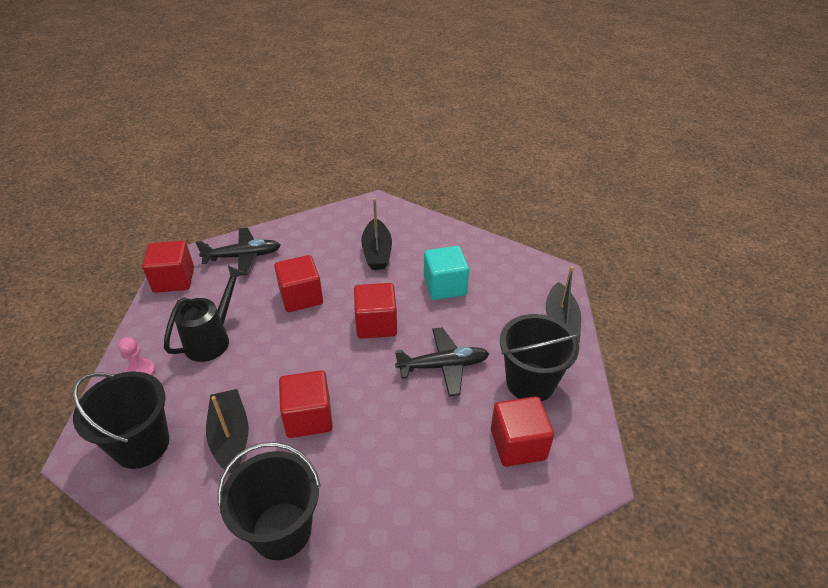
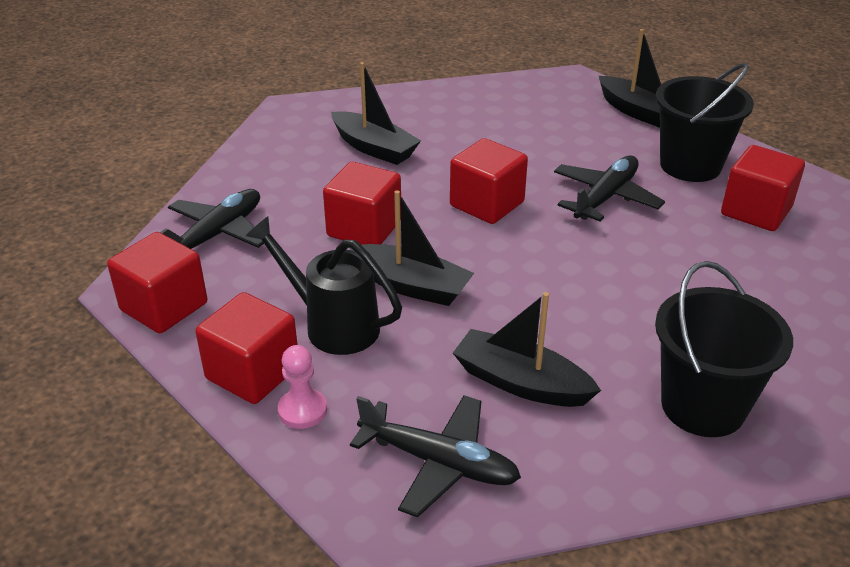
camera: 45 degrees left, 5 degrees down
black bucket [73,372,169,469] -> black plane [350,395,521,517]
black watering can [164,266,245,362] -> black watering can turned 45 degrees counterclockwise [246,217,402,355]
red cube [279,370,333,438] -> red cube moved to [195,292,298,404]
turquoise cube [424,246,469,300] -> none
none -> black boat [350,190,474,306]

